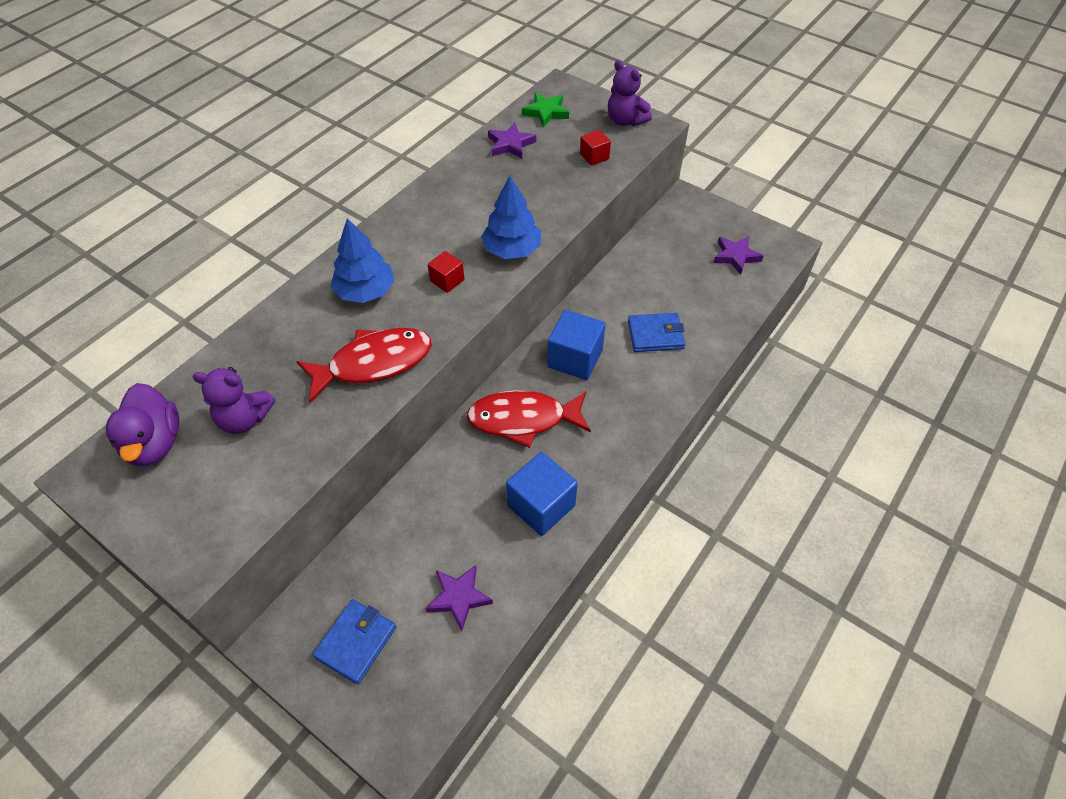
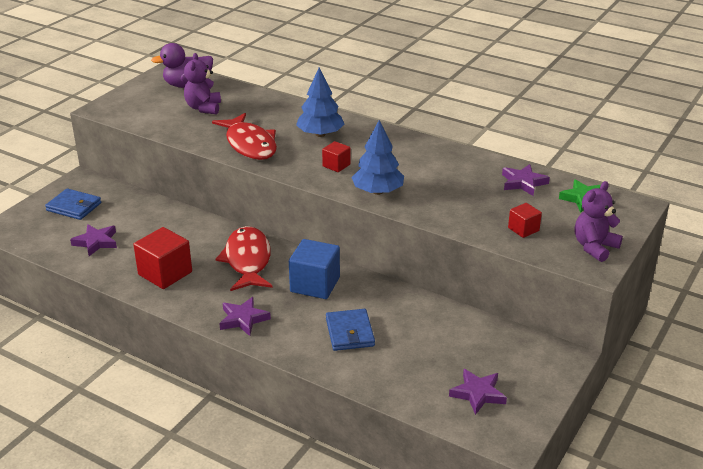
camera: 85 degrees right, 20 degrees down
blue cube [506,452,578,536] -> red cube [133,227,192,289]
none -> purple star [219,297,271,336]

